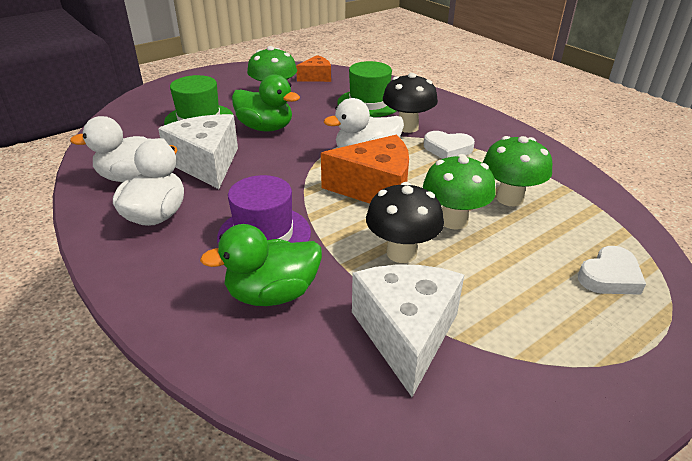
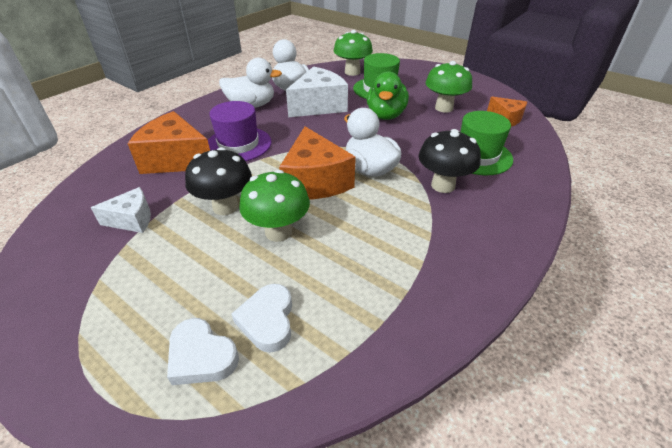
camera: 75 degrees right, 5 degrees up
green duck [200,224,322,306] -> orange cheese [127,111,210,174]
white cheese [352,264,464,397] -> white cheese [91,187,151,233], size x0.56
white heart [424,131,475,159] -> white heart moved to [232,284,292,353]
green mushroom [483,136,552,207] -> green mushroom moved to [334,30,373,76]

